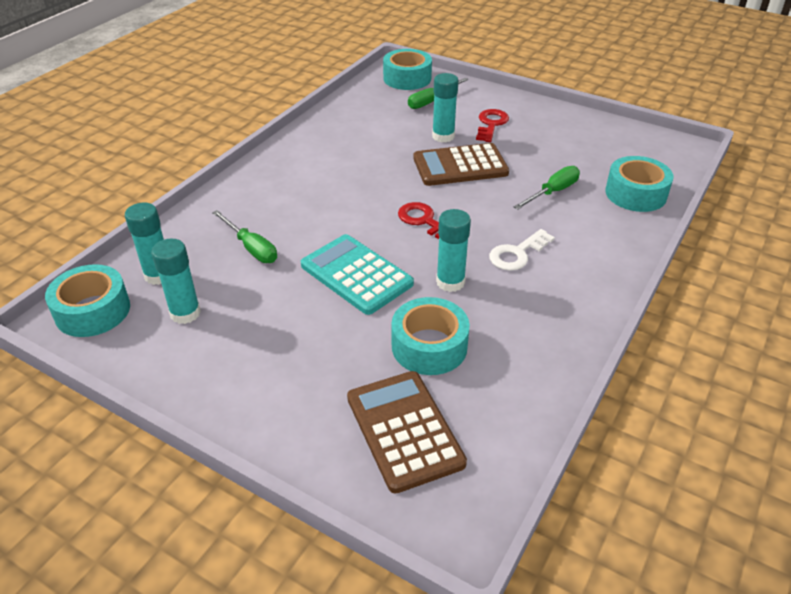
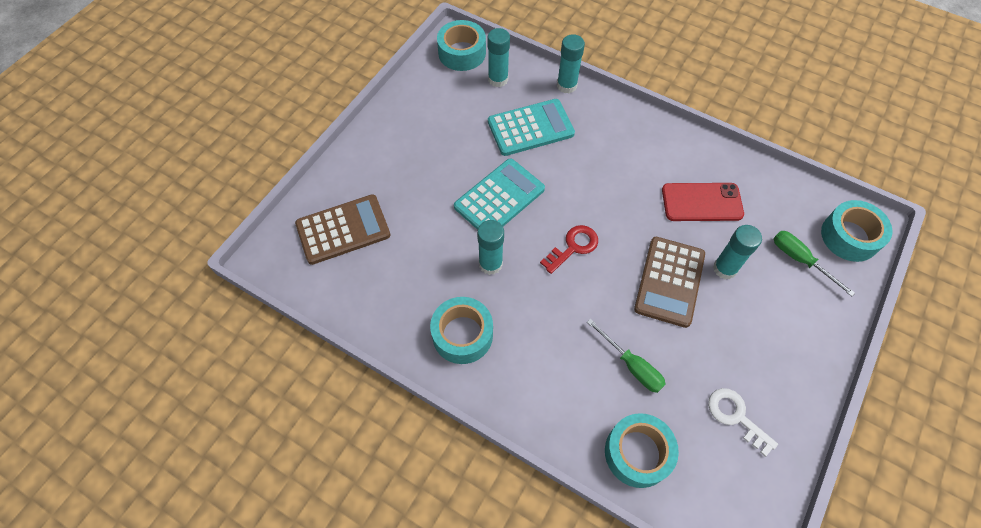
camera: 90 degrees right, 20 degrees up
turquoise glue stick [151,239,201,324] -> turquoise glue stick moved to [557,34,585,93]
green screwdriver [212,210,277,263] -> turquoise calculator [488,99,575,156]
turquoise tape [392,297,470,375] -> turquoise tape moved to [430,297,493,364]
brown calculator [413,143,509,186] -> brown calculator turned 150 degrees counterclockwise [634,237,705,328]
red key [476,109,509,142] -> none
white key [489,229,555,271] -> white key moved to [708,388,778,457]
none -> red phone [662,183,744,221]

